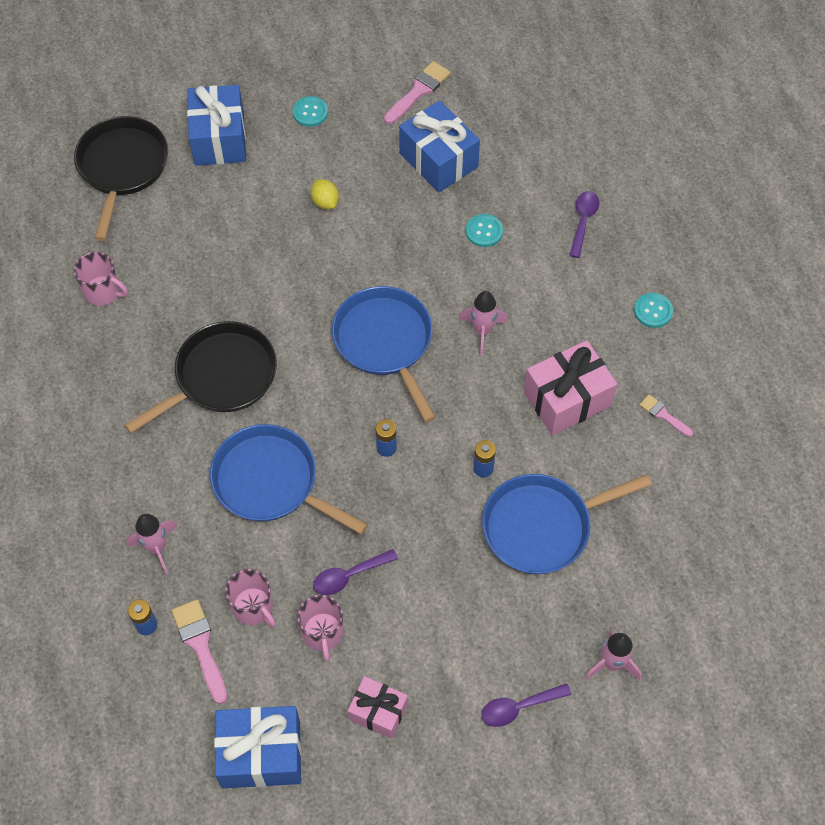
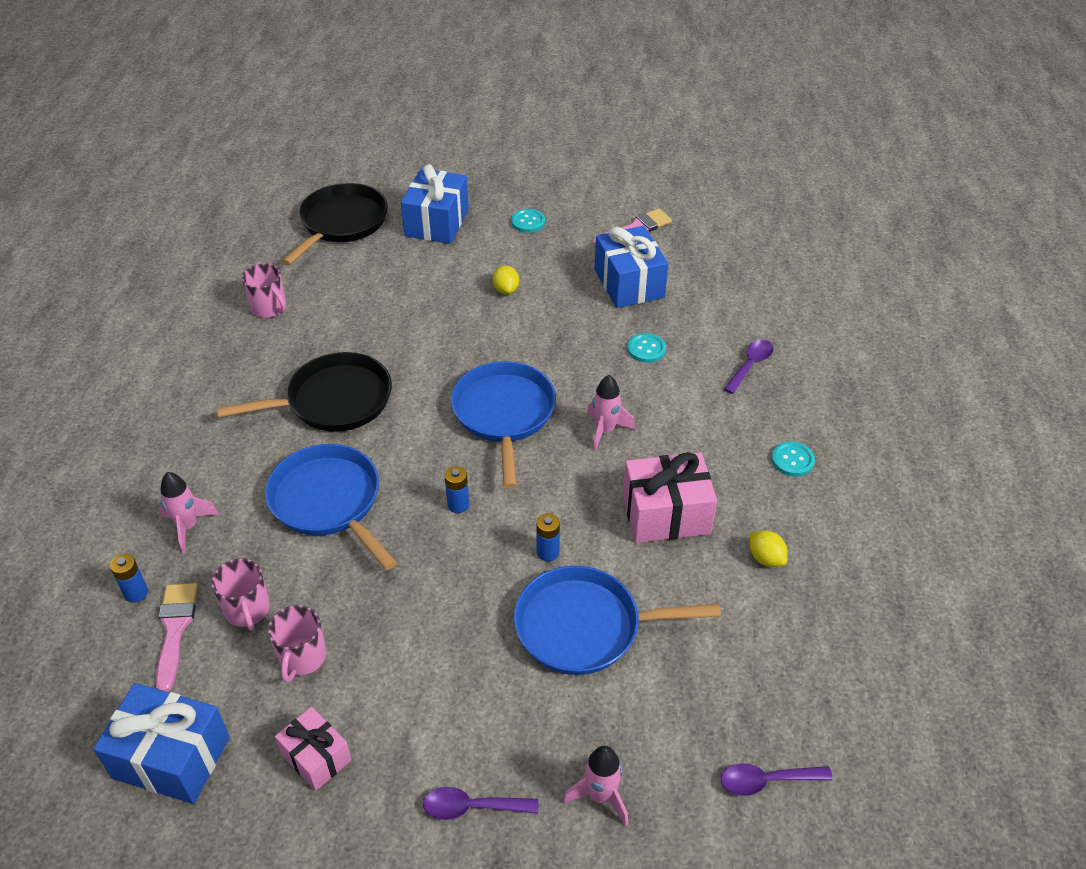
camera: 20 degrees right, 15 degrees down
purple spoon [313,549,398,595] -> purple spoon moved to [721,764,833,796]
pink brush [640,394,693,437] -> yellow lemon [750,531,788,567]

